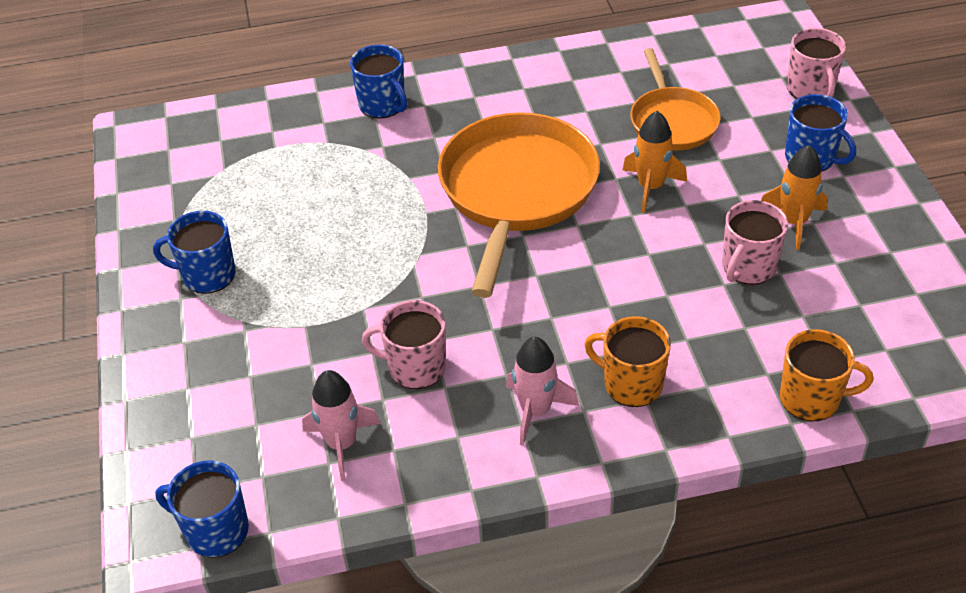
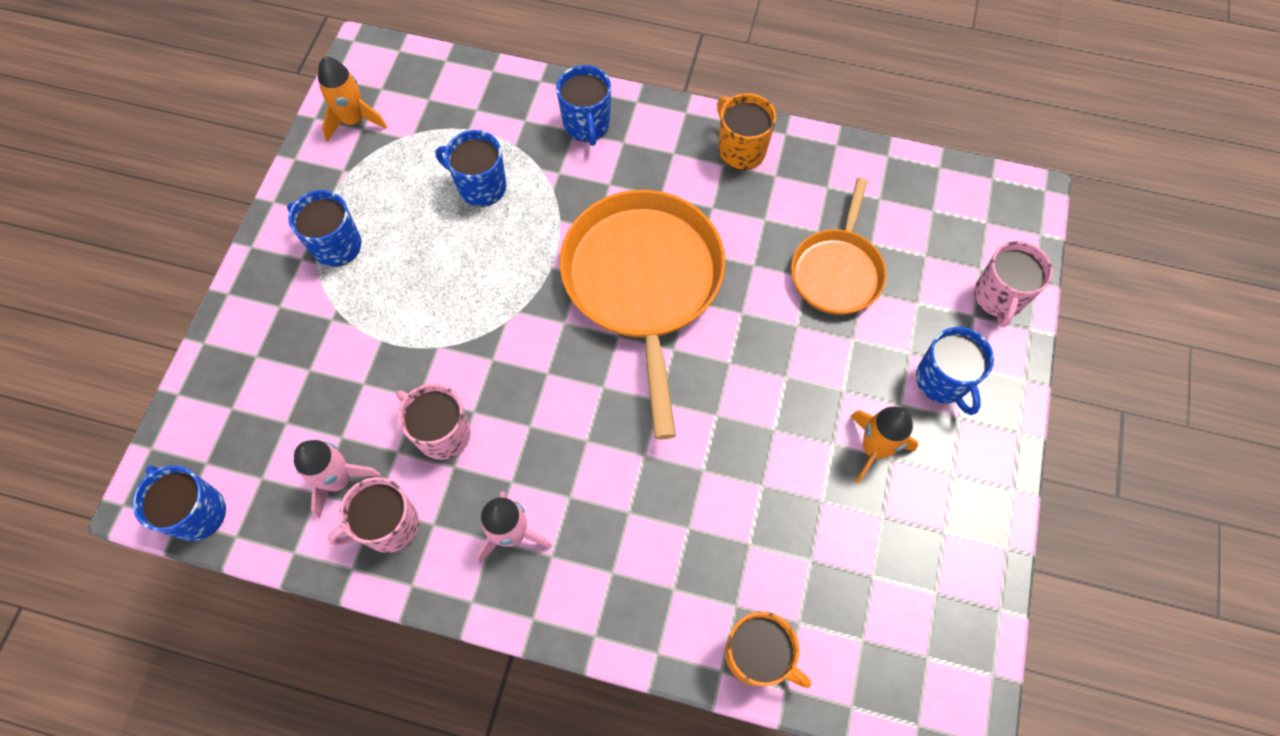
camera: 25 degrees right, 20 degrees up
orange pan [438,112,600,298] -> orange pan turned 45 degrees counterclockwise [560,190,725,439]
orange mug [584,316,671,407] -> orange mug moved to [717,93,776,170]
orange rocket [622,111,687,213] -> orange rocket moved to [318,57,387,142]
pink mug [722,200,788,285] -> pink mug moved to [328,477,419,553]
none -> blue mug [436,130,507,207]

